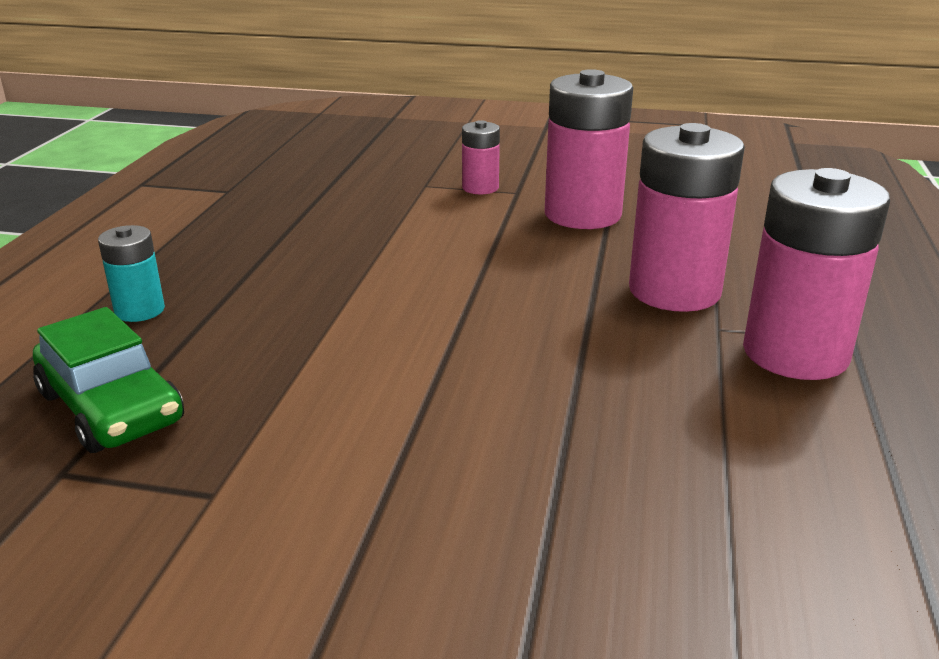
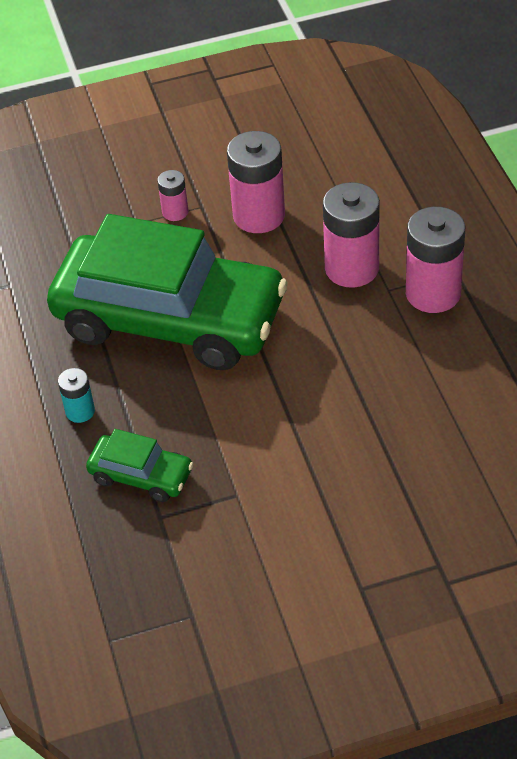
camera: 25 degrees left, 20 degrees up
none -> green car [47,214,288,370]

